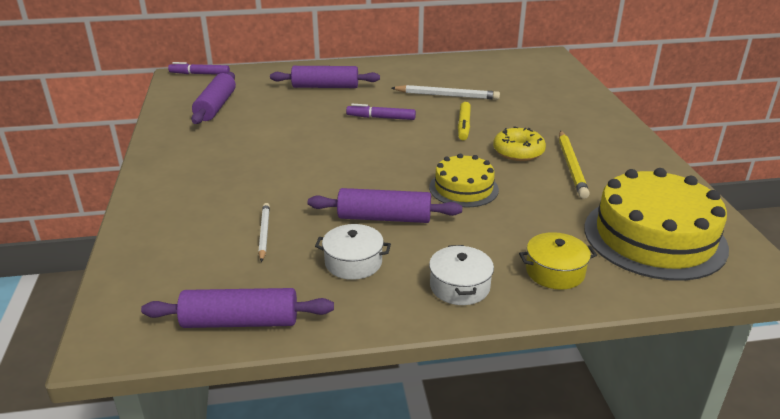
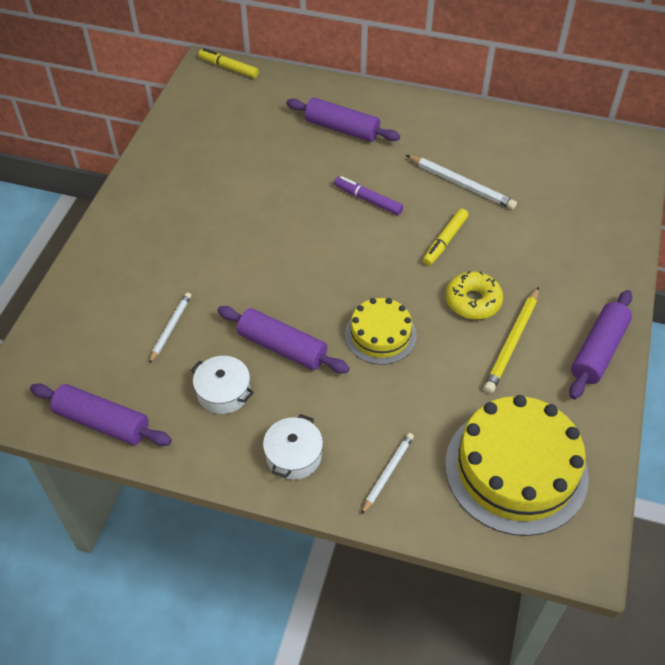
camera: 25 degrees right, 20 degrees up
purple marker [168,62,230,75] -> yellow marker [198,48,259,78]
purple rolling pin [191,72,236,124] -> purple rolling pin moved to [569,290,632,399]
yellow pot [519,232,597,290] -> white pencil [361,433,414,515]

